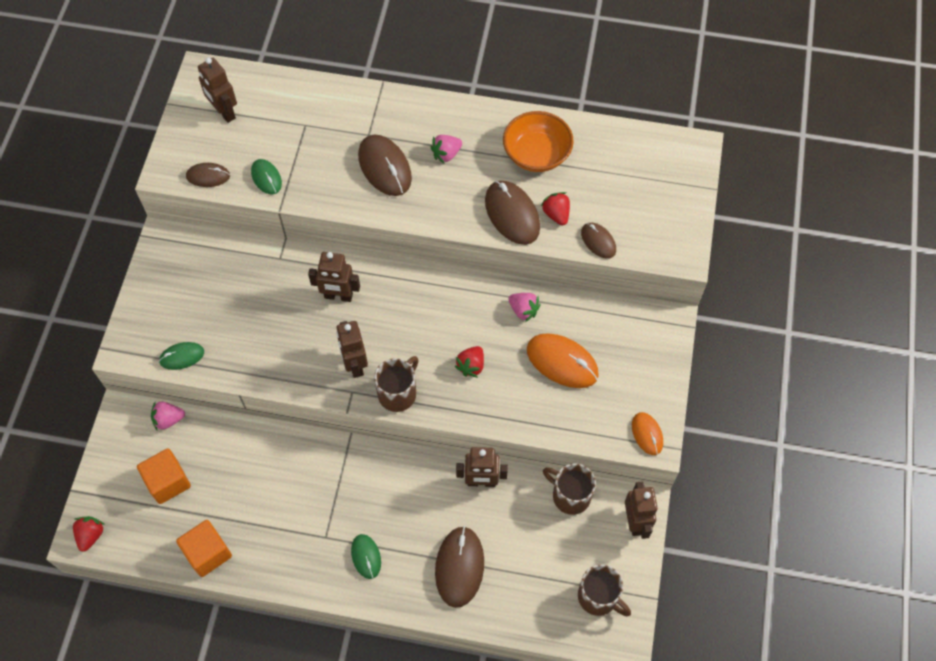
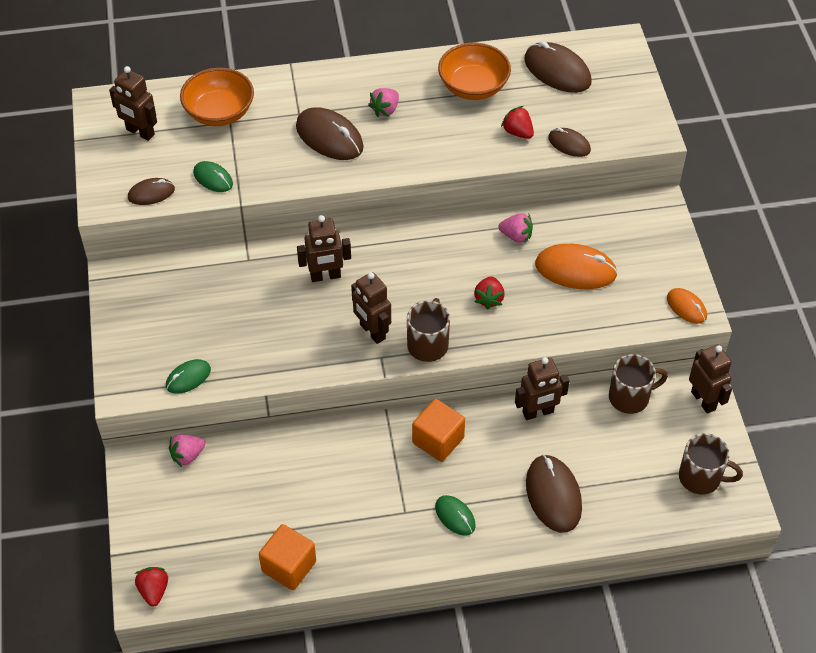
camera: 20 degrees left, 10 degrees down
orange cube [137,448,191,504] -> orange cube moved to [412,399,465,462]
brown mouse [485,181,540,245] -> brown mouse moved to [524,41,592,93]
brown mug [543,463,596,515] -> brown mug turned 150 degrees clockwise [609,354,668,414]
none -> orange bowl [180,68,254,126]

